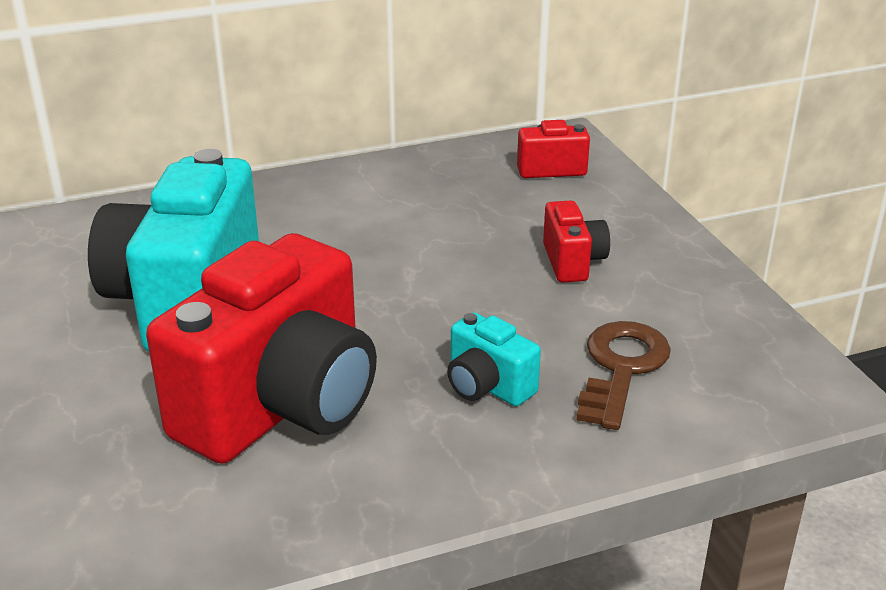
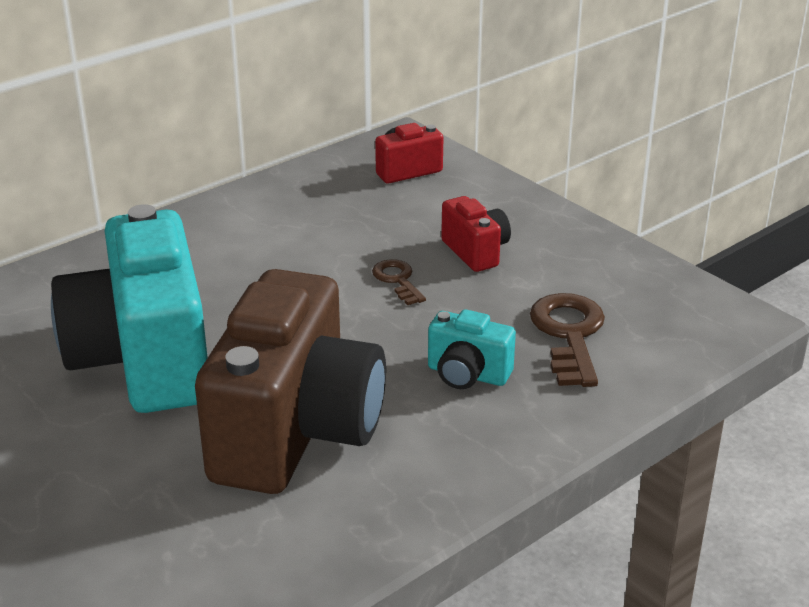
camera: 20 degrees left, 0 degrees up
red camera [146,233,377,464] -> brown camera [195,269,386,494]
none -> brown key [372,259,426,305]

